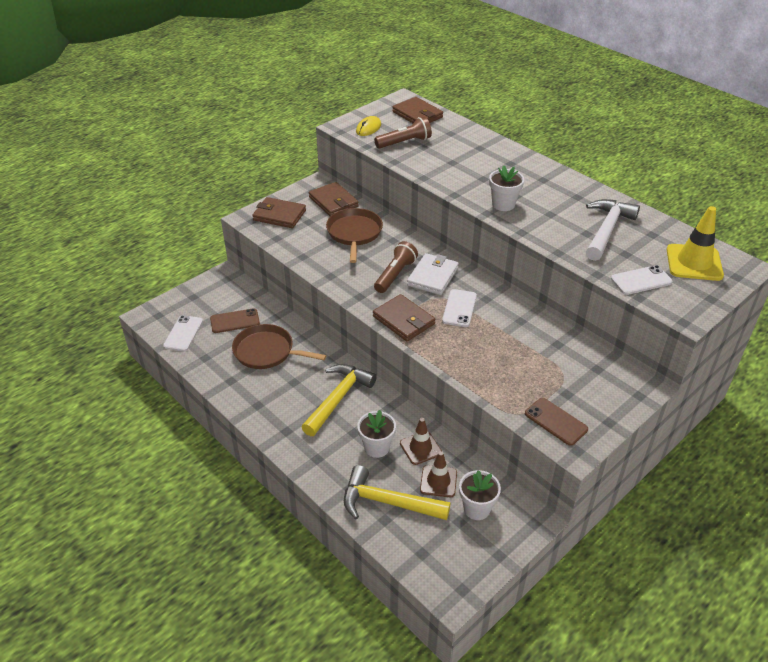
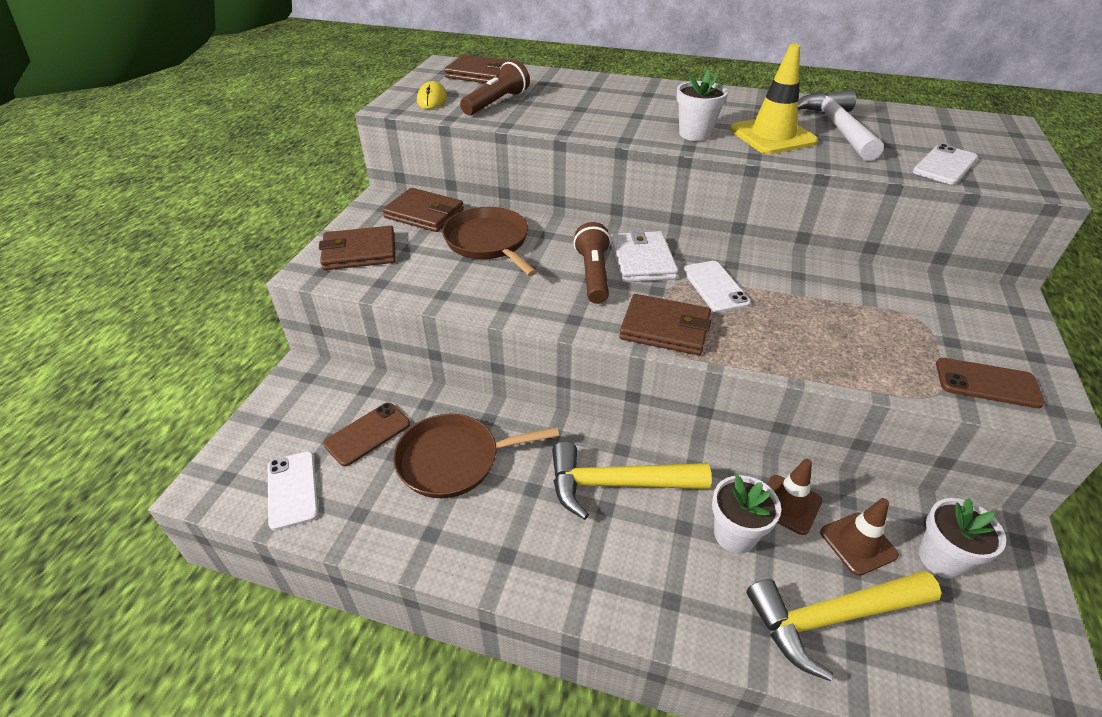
camera: 30 degrees left, 0 degrees up
yellow hammer [301,364,377,436] -> yellow hammer turned 90 degrees counterclockwise [552,441,711,520]
yellow traffic cone [667,206,724,281] -> yellow traffic cone moved to [730,44,818,154]

